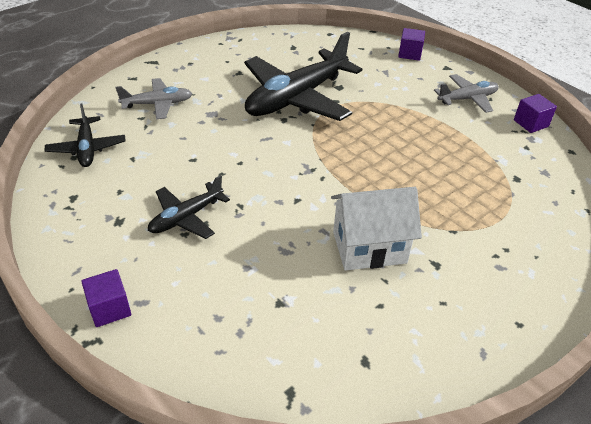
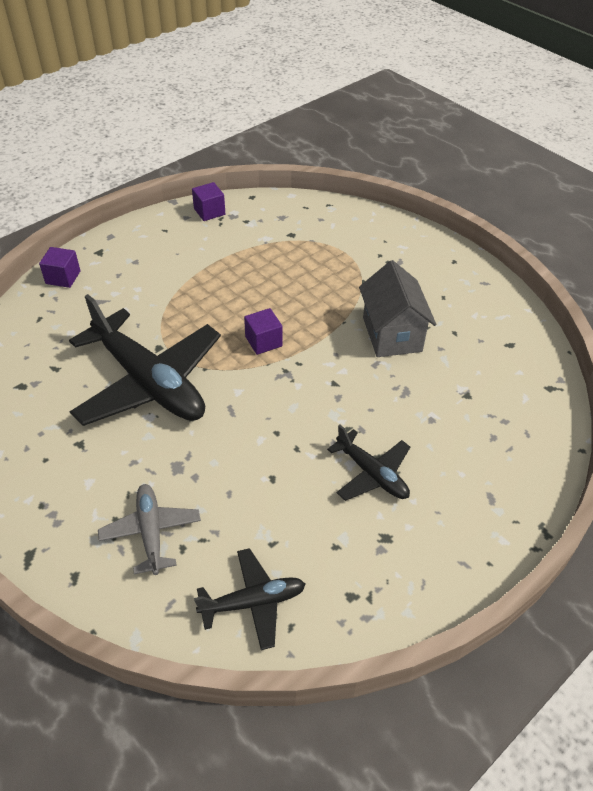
camera: 90 degrees left, 5 degrees up
purple cube [81,269,131,327] -> purple cube moved to [244,308,283,355]
white house [331,187,422,271] -> grey house [359,260,436,357]
grey plane [434,74,499,113] -> none

